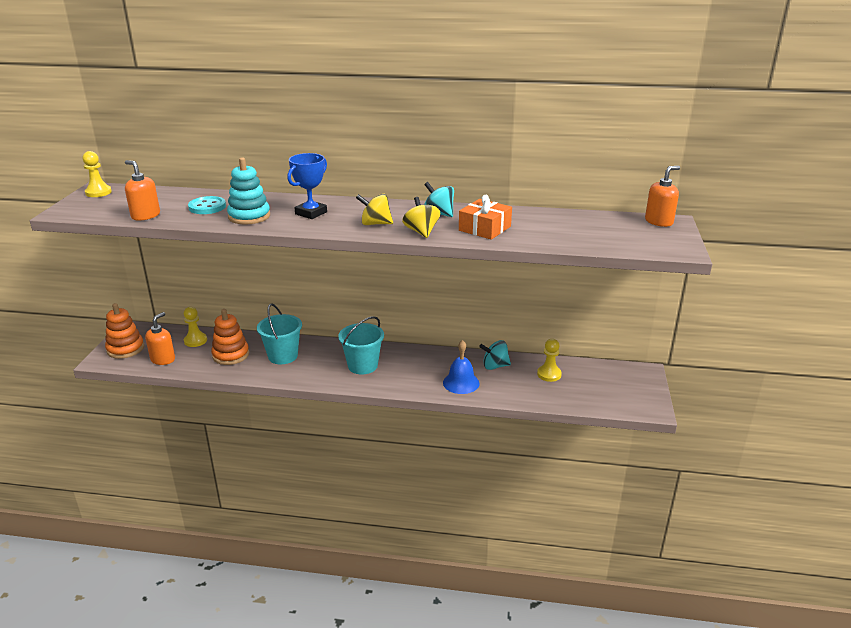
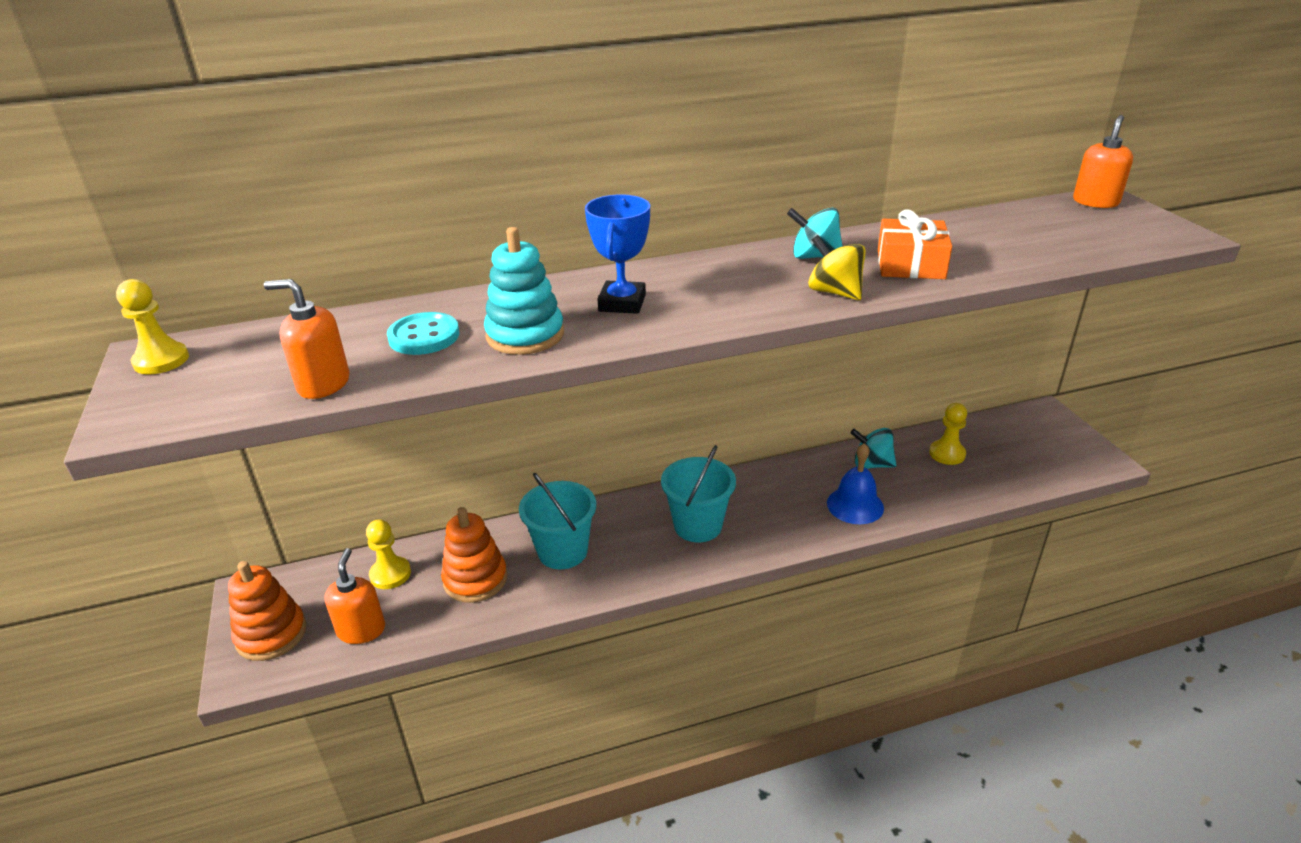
camera: 25 degrees left, 5 degrees up
yellow spinning top [356,194,393,225] -> none
turquoise spinning top [479,340,511,370] -> turquoise spinning top turned 45 degrees clockwise [851,428,896,469]

